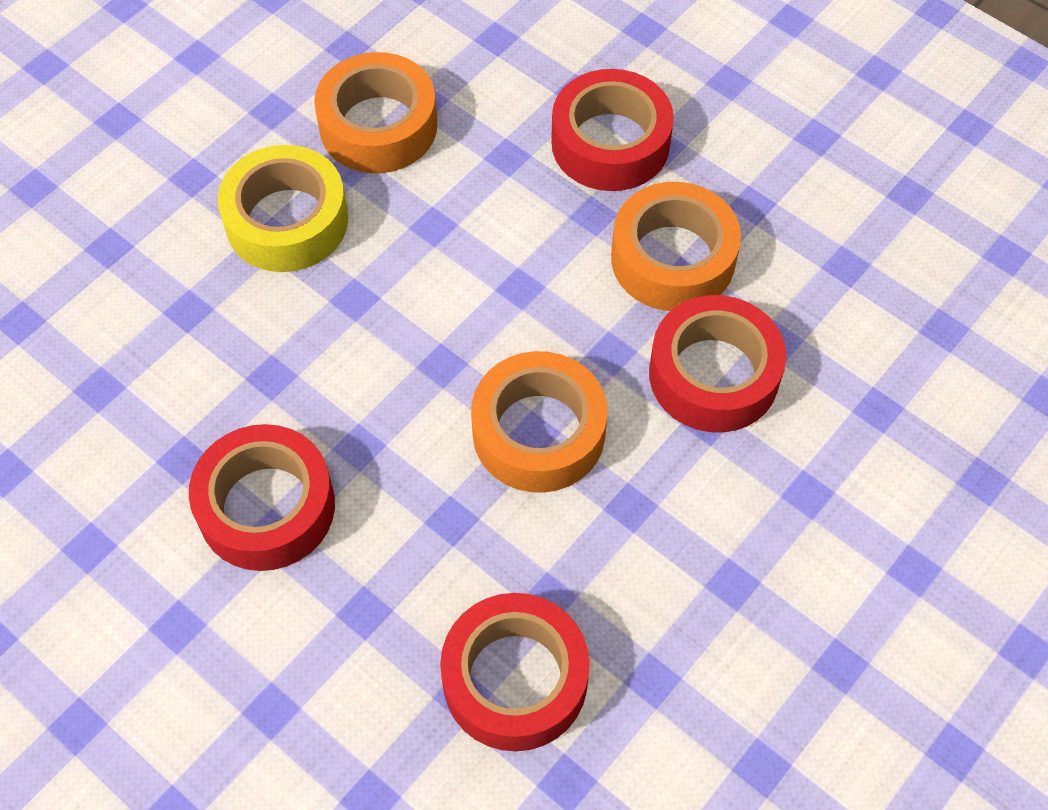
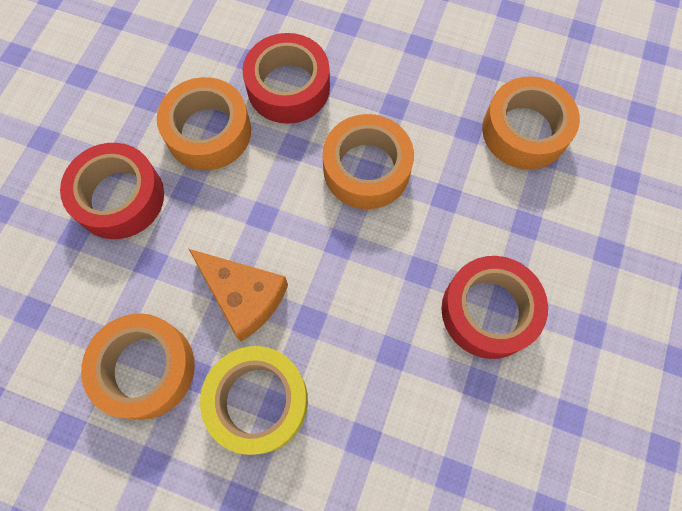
camera: 110 degrees left, 10 degrees up
red tape [440,593,590,751] -> orange tape [482,76,580,170]
none -> orange cheese [189,249,288,341]

